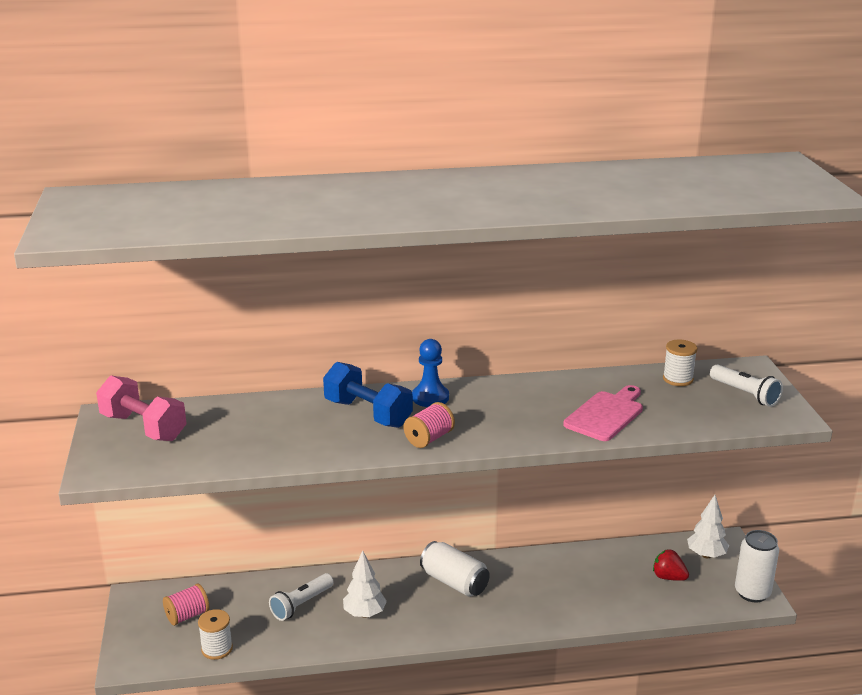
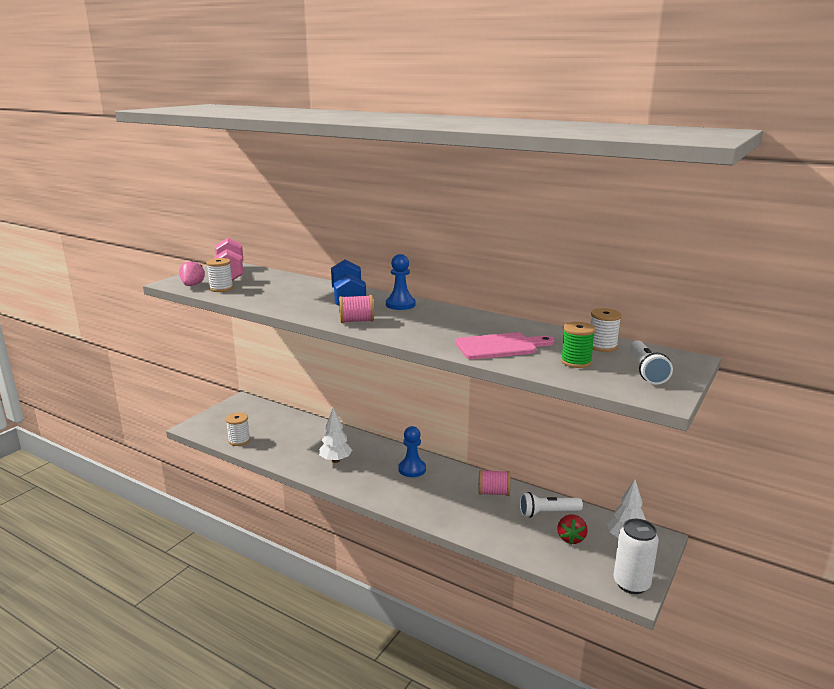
camera: 40 degrees right, 5 degrees down
pink spool [163,584,209,626] -> pink spool moved to [479,470,510,496]
white flashlight [269,573,334,621] -> white flashlight moved to [520,492,583,518]
white can [420,541,490,597] -> blue pawn [398,426,426,477]
red strawberry [653,550,689,581] -> red strawberry turned 150 degrees counterclockwise [557,515,588,545]
none -> pink strawberry [179,260,205,286]
none -> white spool [206,258,233,292]
none -> green spool [561,322,596,368]

